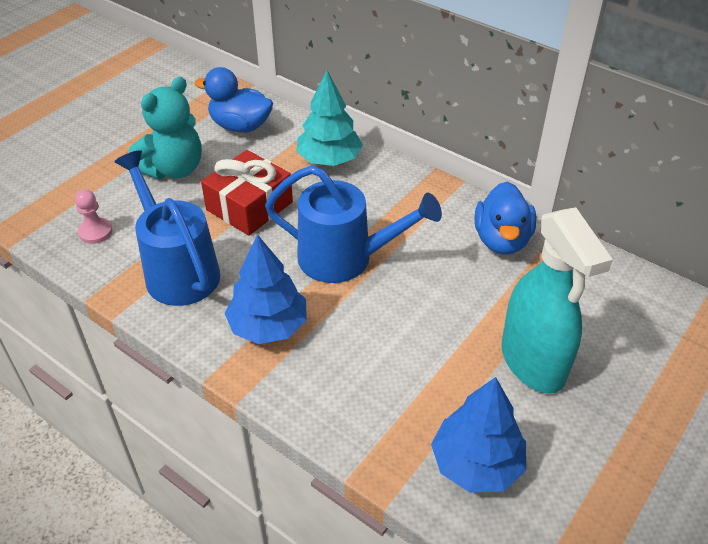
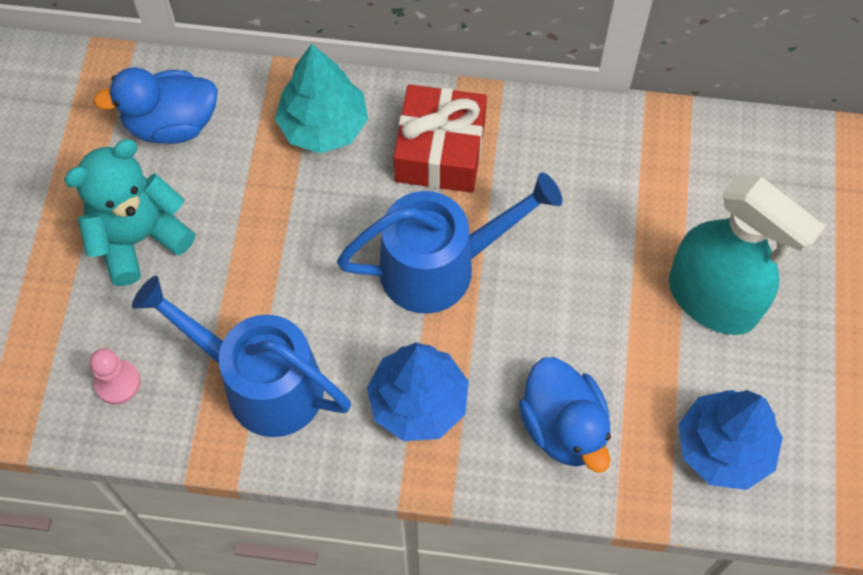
camera: 30 degrees left, 20 degrees up
turquoise teddy bear [129,77,202,179] -> turquoise teddy bear turned 135 degrees counterclockwise [64,139,195,286]
red gift [201,150,293,236] -> red gift moved to [394,84,487,193]
blue duck [475,182,536,255] -> blue duck moved to [519,357,611,473]

